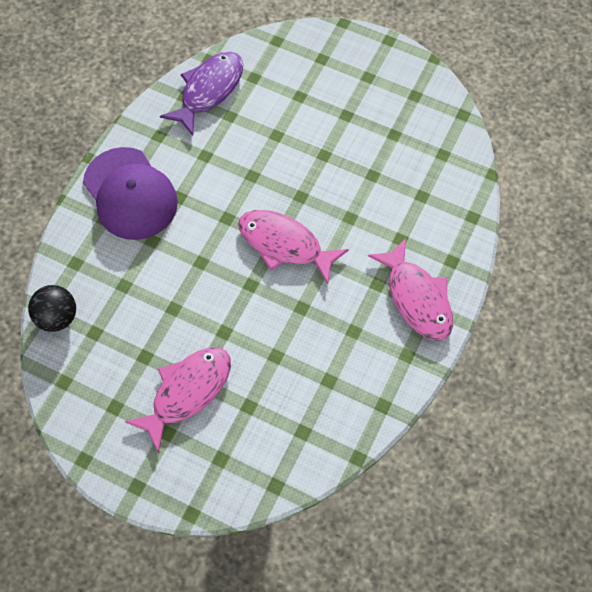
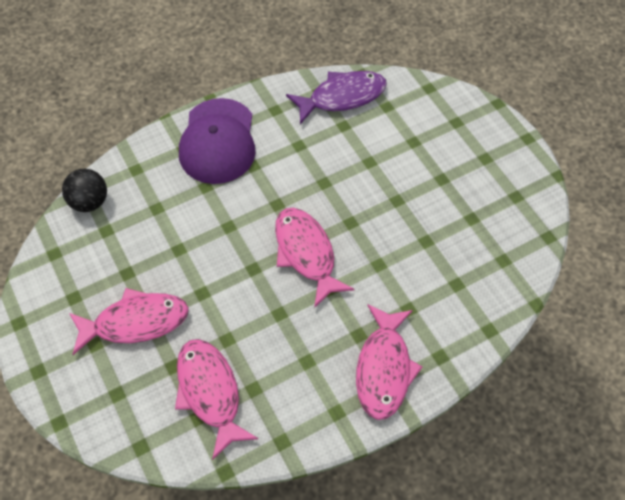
camera: 35 degrees right, 5 degrees down
none -> pink fish [175,339,258,460]

